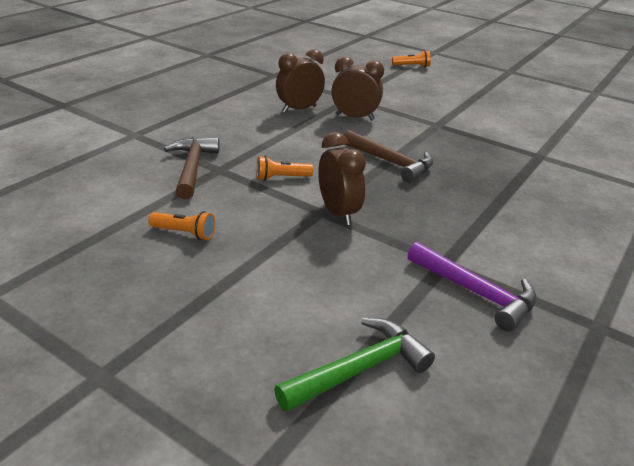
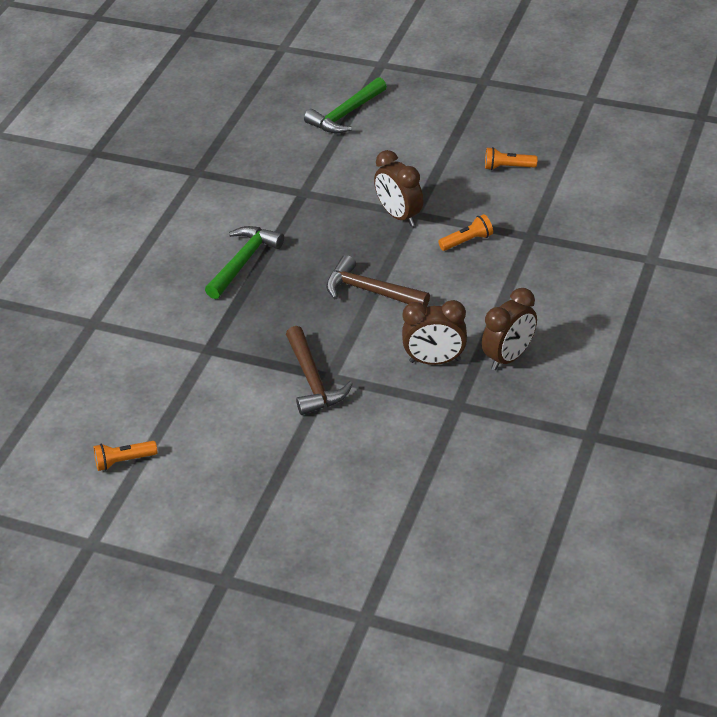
camera: 170 degrees right, 10 degrees up
brown hammer [164,137,219,199] -> brown hammer moved to [286,326,353,415]
orange flashlight [392,50,431,67] -> orange flashlight moved to [94,441,158,471]
purple hammer [407,242,537,332] -> none
none -> green hammer [205,226,284,299]

